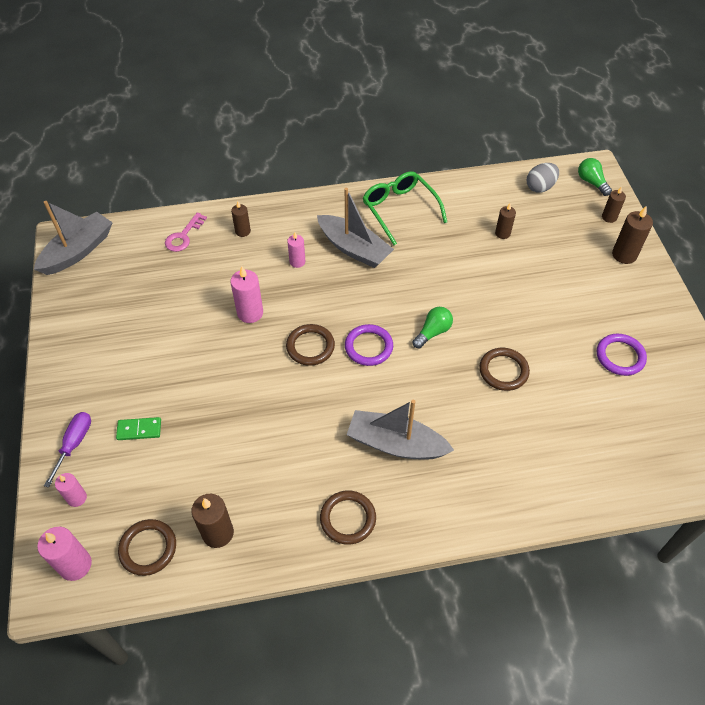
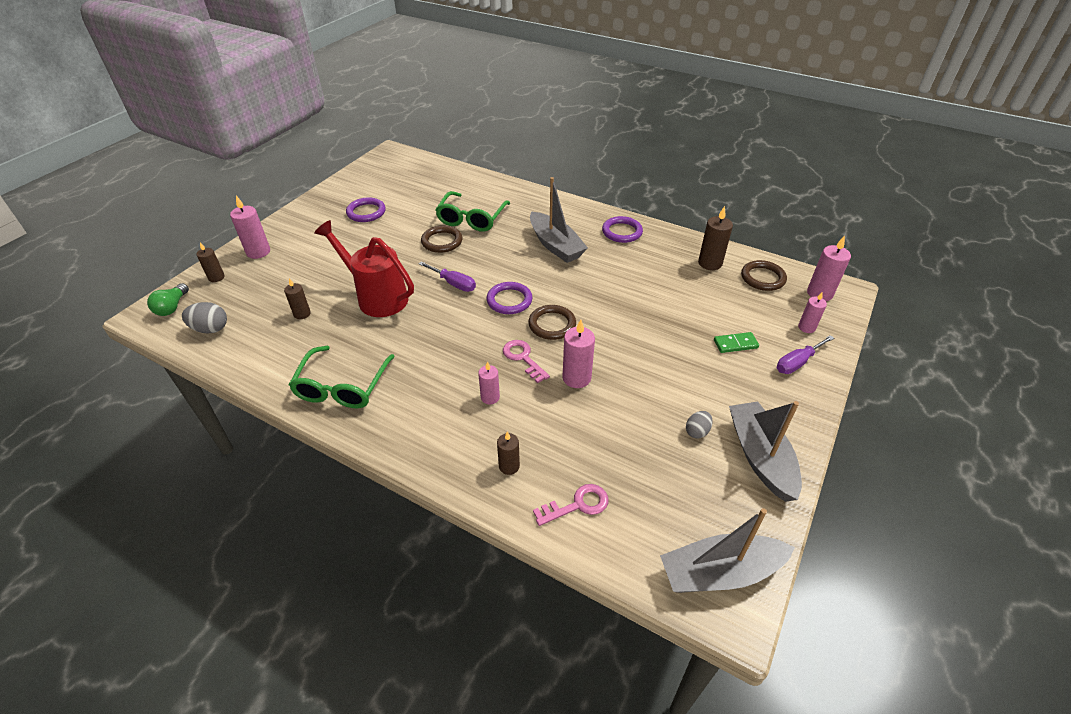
camera: 140 degrees left, 10 degrees down
green domino [116,417,161,440] -> green domino turned 45 degrees counterclockwise [714,332,759,353]
grey boat [317,188,394,268] -> grey boat moved to [729,401,802,502]
brown ring [320,491,376,545] -> purple ring [602,216,643,243]
green light bulb [413,307,453,349] -> purple screwdriver [419,261,476,292]
brown candle [612,206,653,264] -> pink candle [230,195,270,259]
none -> red watering can [314,220,414,317]
none -> green glasses [435,191,510,232]
none -> pink key [503,340,550,383]
none -> grey egg [686,411,713,438]

